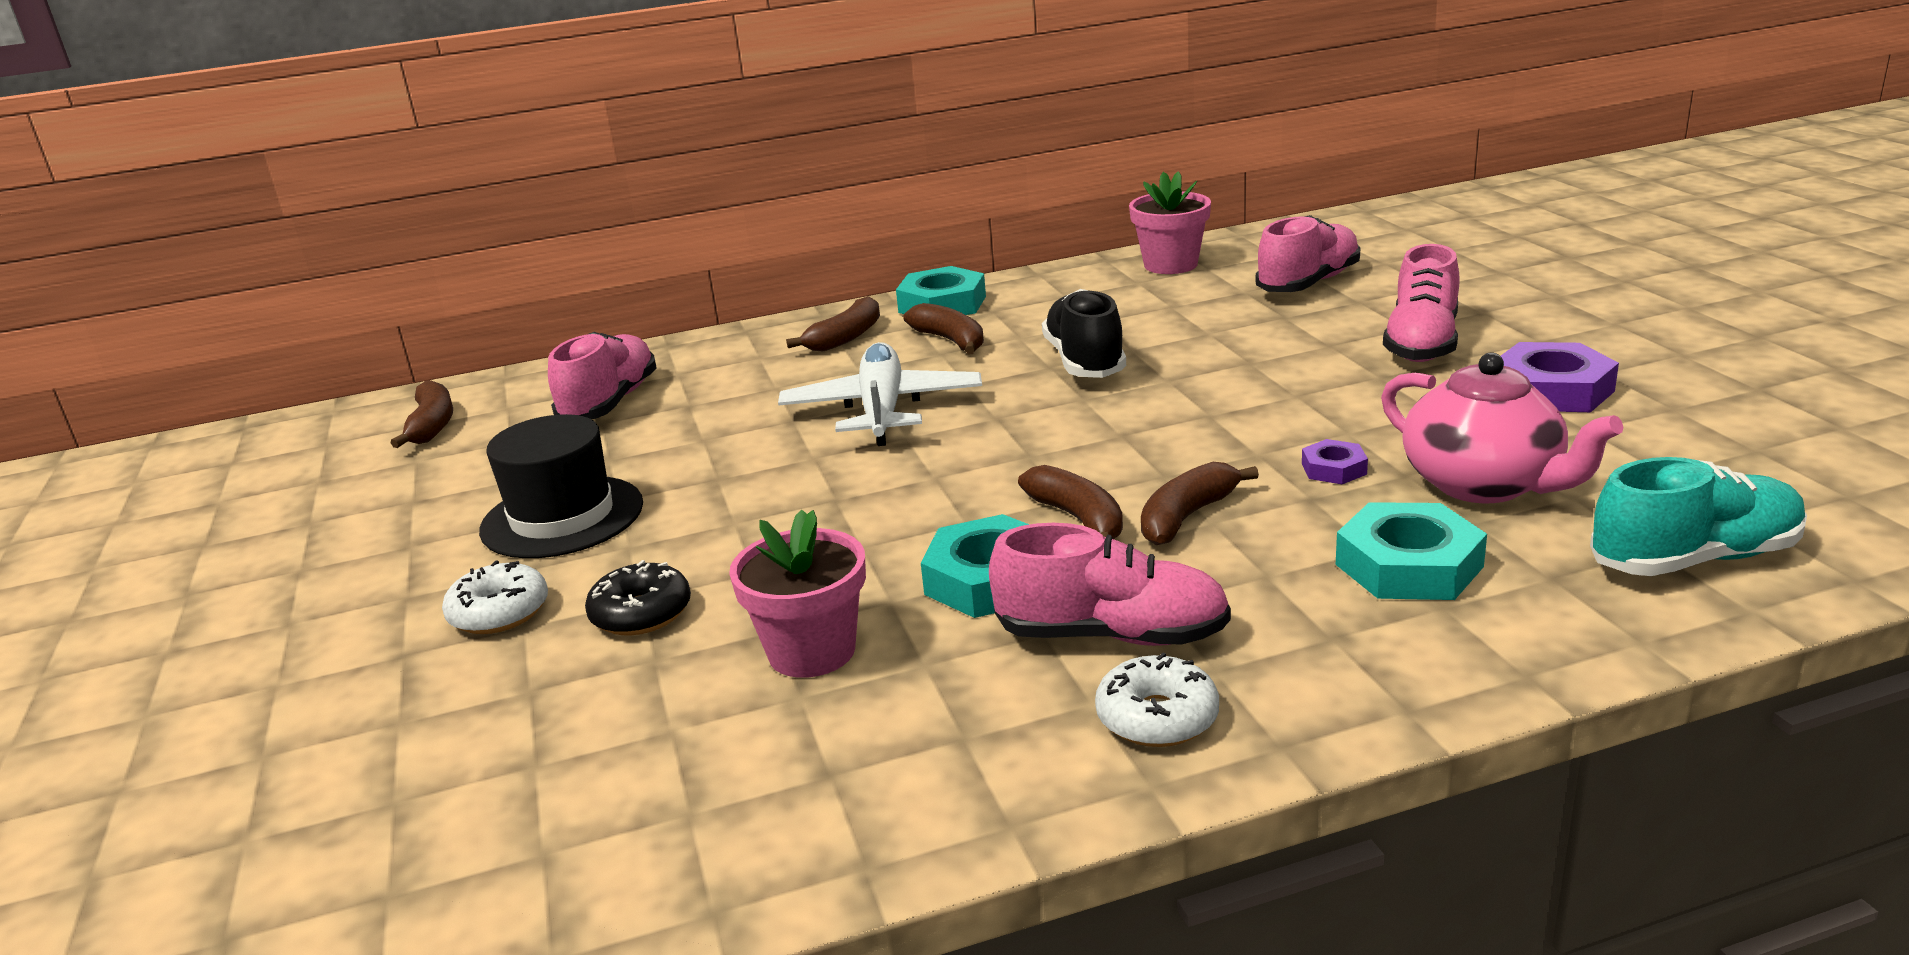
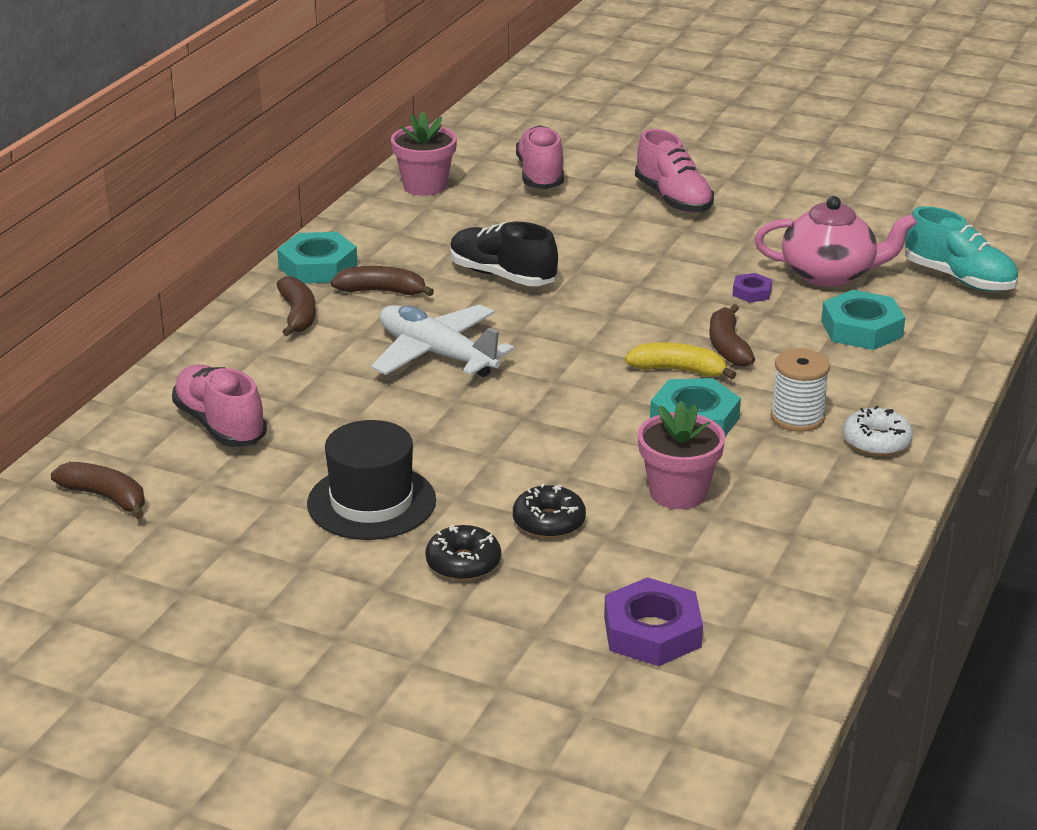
camera: 50 degrees left, 5 degrees up
white donut [442,561,548,634] -> black donut [425,525,501,581]
pink shoe [989,523,1231,646] -> white spool [771,349,830,432]
brown banana [1018,465,1123,539] -> yellow banana [625,343,736,379]
purple nut [1501,342,1619,412] -> purple nut moved to [604,577,703,666]
turquoise shoe [1590,457,1807,576] -> turquoise shoe turned 105 degrees clockwise [905,206,1018,291]

